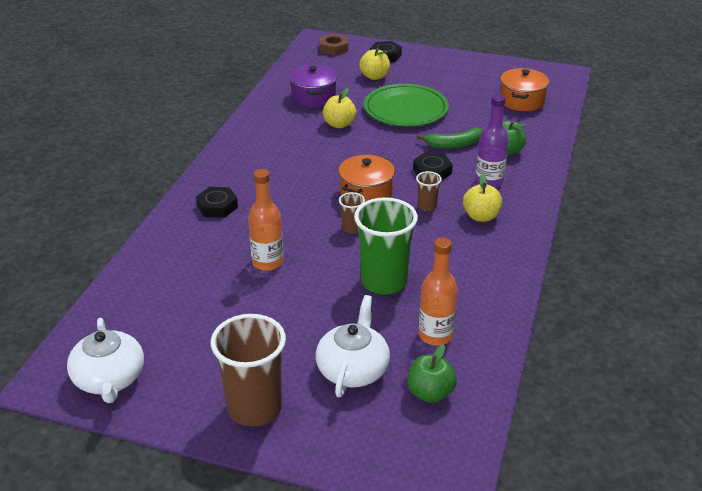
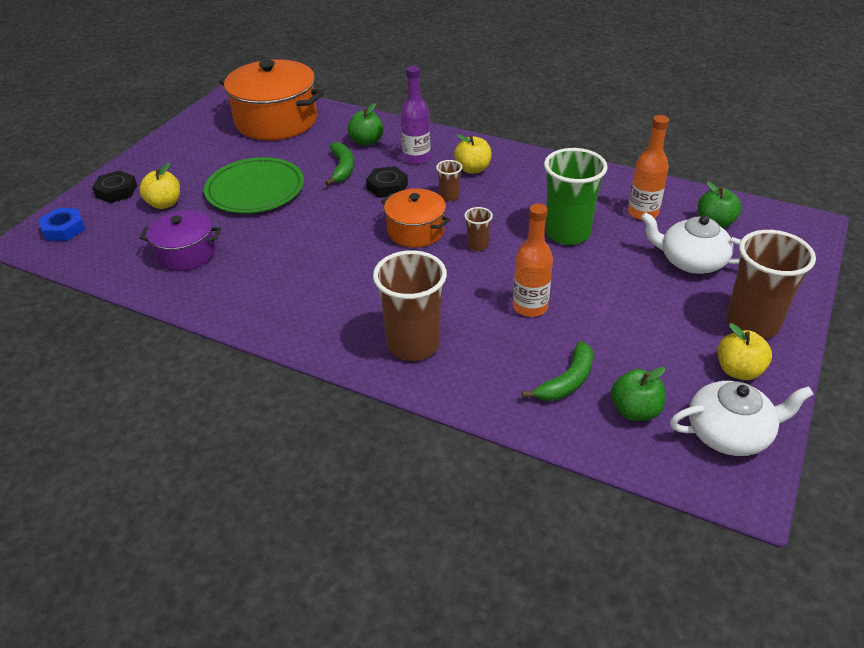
camera: 80 degrees left, 5 degrees up
black nut [196,187,238,218] -> brown cup [373,250,447,361]
brown nut [319,33,348,55] -> blue nut [39,208,85,241]
yellow apple [323,88,357,128] -> yellow apple moved to [718,323,772,380]
orange pot [500,68,549,111] -> orange pot [219,59,324,140], size x1.75
none -> green banana [521,341,593,401]
none -> green apple [611,367,666,421]

